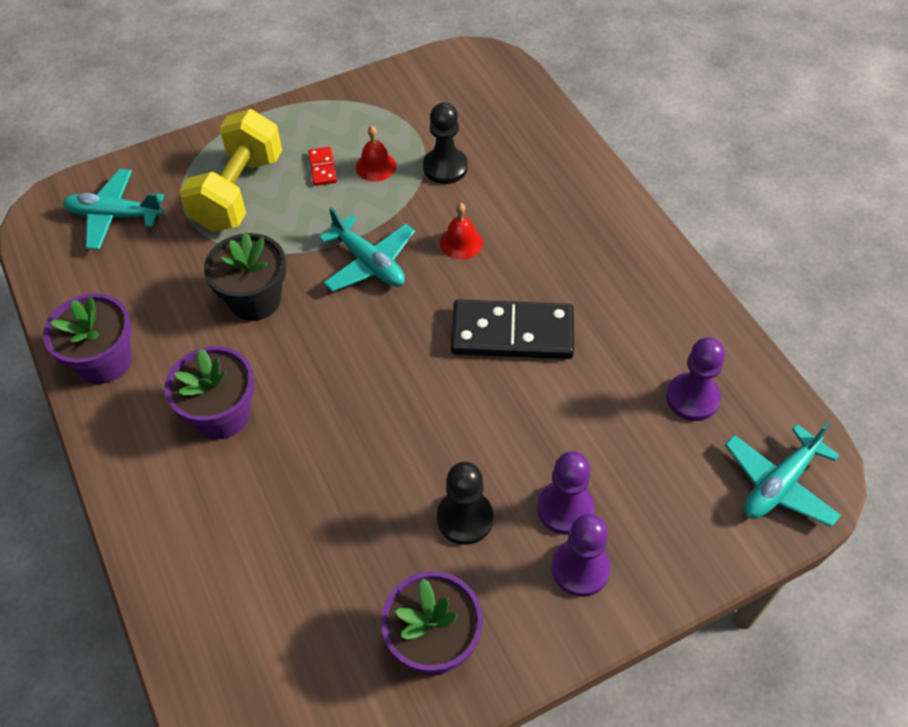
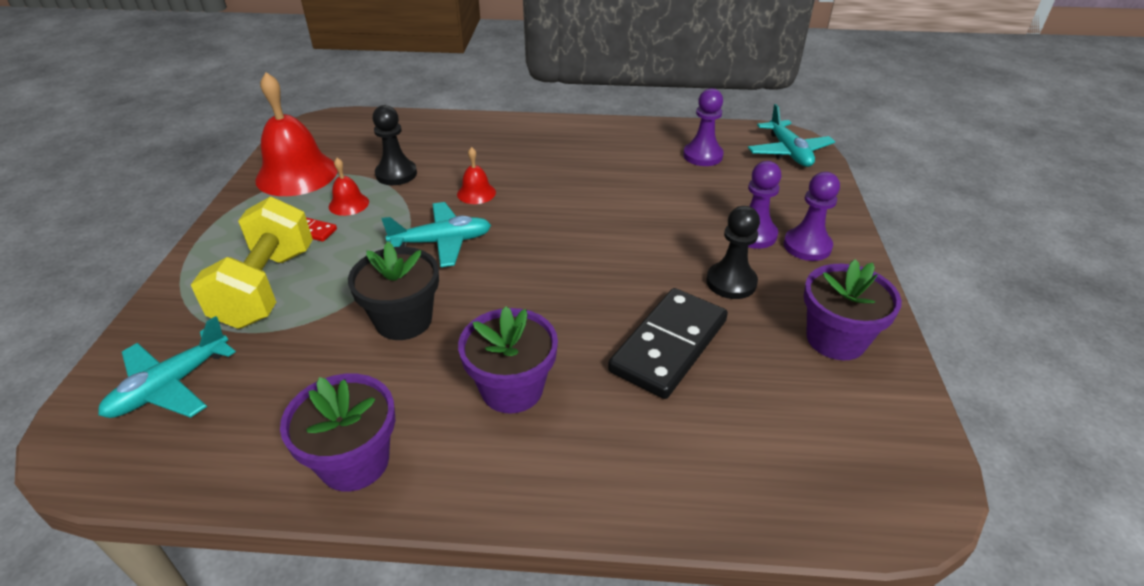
camera: 60 degrees left, 15 degrees down
yellow dumbbell [179,109,282,232] -> yellow dumbbell turned 45 degrees clockwise [191,197,313,329]
black domino [451,299,574,359] -> black domino moved to [608,288,728,399]
none -> red bell [255,72,337,196]

